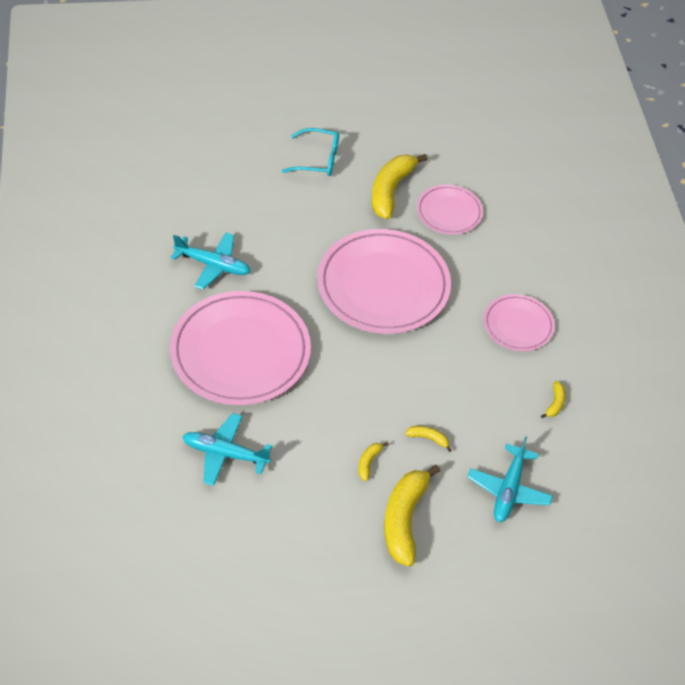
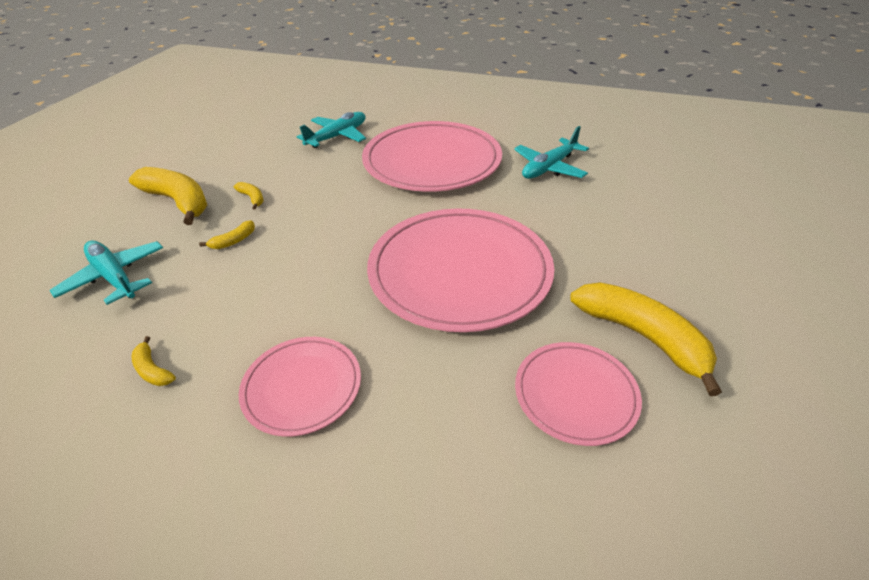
camera: 120 degrees right, 10 degrees down
turquoise glasses [282,128,339,176] -> none

